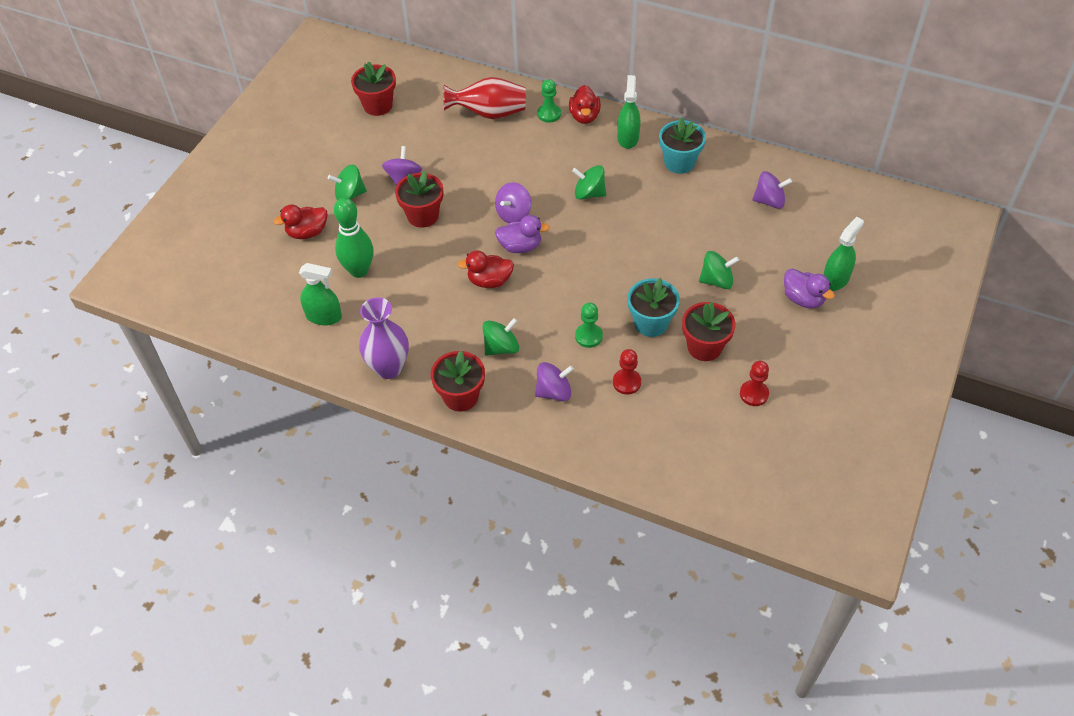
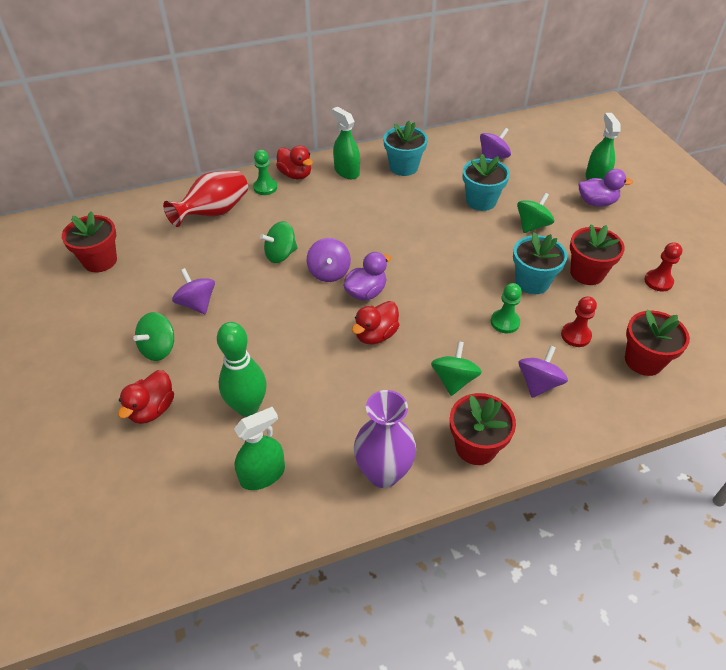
camera: 45 degrees left, 5 degrees down
red flower pot [395,171,443,228] -> red flower pot moved to [625,310,690,376]
green spinning top [572,165,606,200] -> green spinning top moved to [260,221,298,263]
none -> turquoise flower pot [463,154,510,211]

